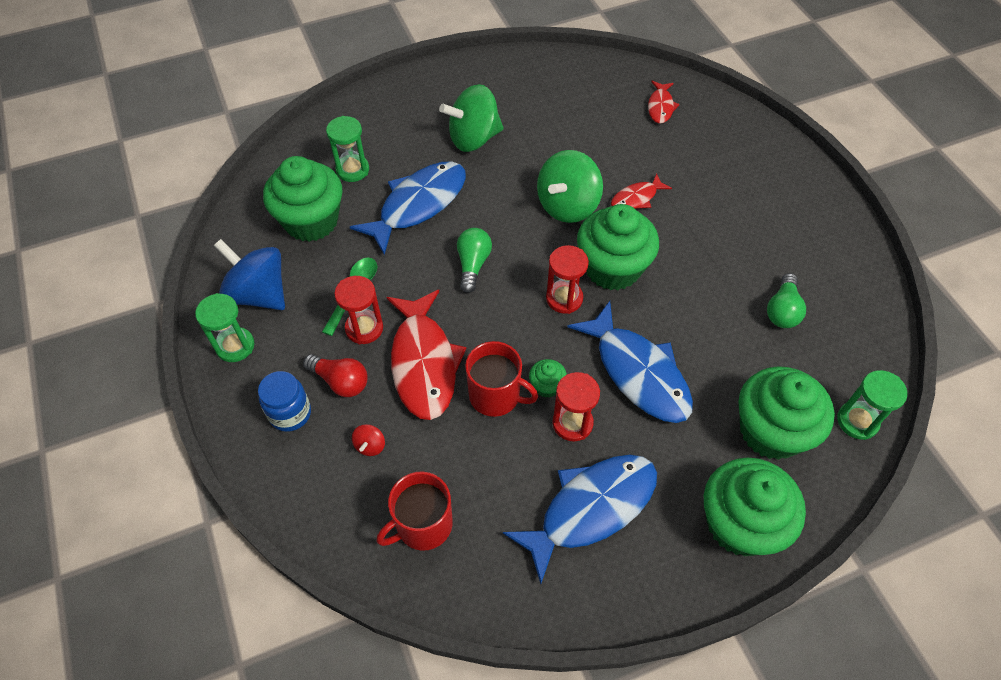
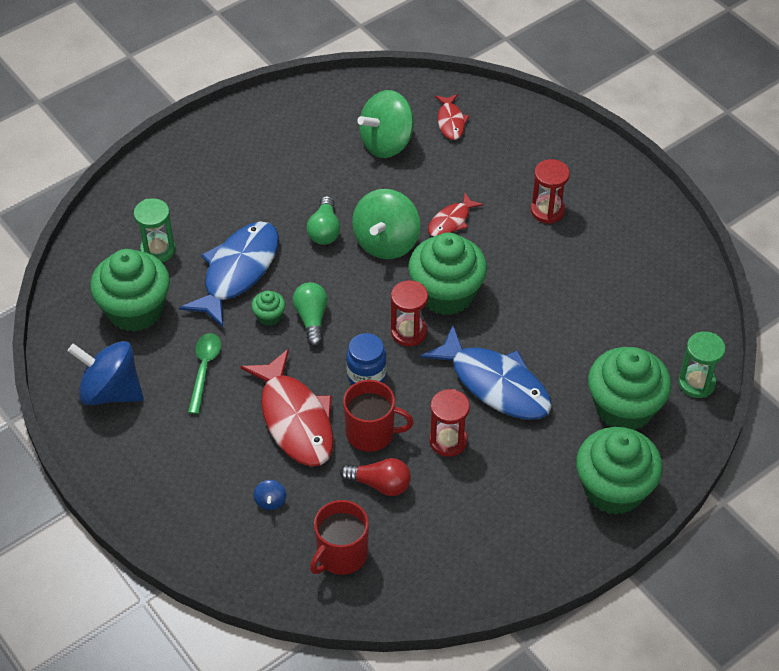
camera: 15 degrees left, 5 degrees down
green hourglass [195,293,254,362] -> none
blue jar [258,371,311,432] -> blue jar moved to [346,333,387,385]
red light bulb [303,354,367,397] -> red light bulb moved to [340,458,411,496]
red hourglass [334,276,383,344] -> red hourglass moved to [531,159,570,224]
red spinning top [352,424,385,456] -> blue spinning top [254,480,286,510]
green spinning top [439,84,504,152] -> green spinning top moved to [357,90,414,158]
blue fish [503,454,657,584] -> none
green cupcake [529,359,567,398] -> green cupcake moved to [251,291,285,326]
green light bulb [767,273,806,328] -> green light bulb moved to [307,196,341,245]

